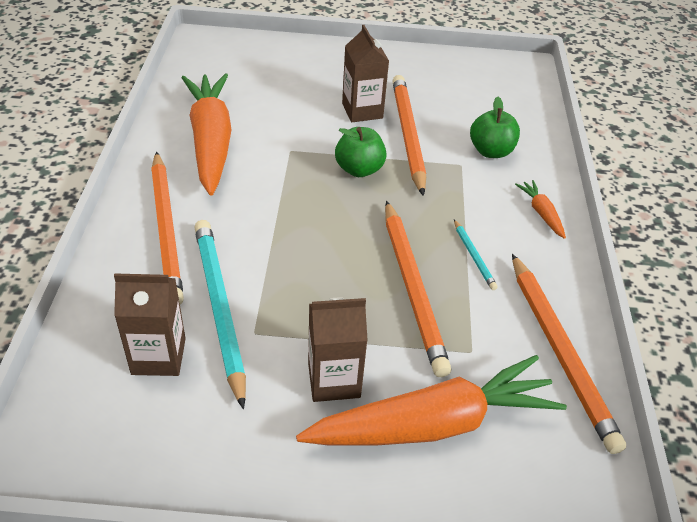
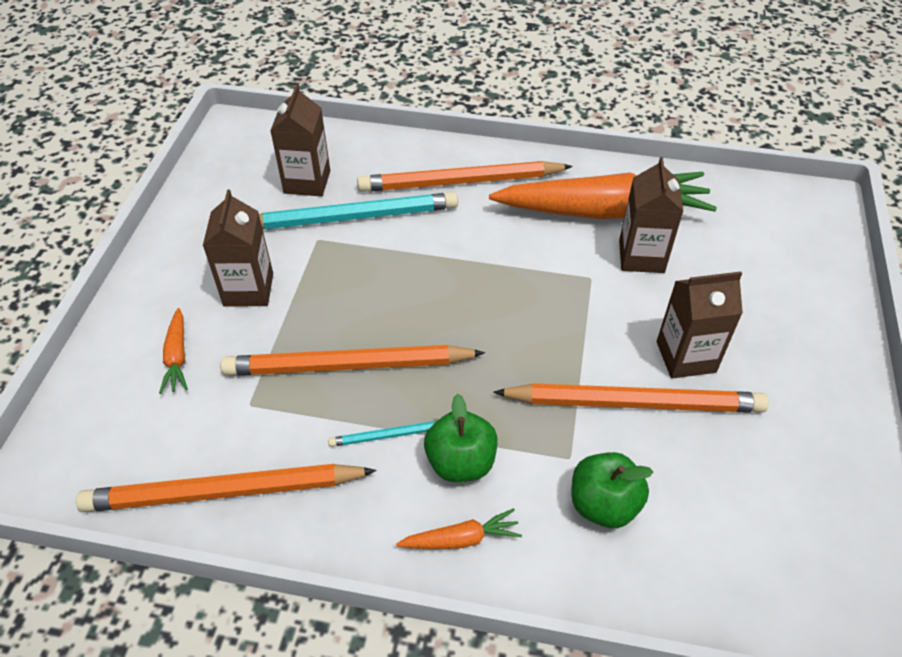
camera: 100 degrees right, 5 degrees up
orange carrot [296,355,567,445] -> orange carrot [159,308,188,394], size x0.41
green apple [335,127,387,177] -> green apple moved to [424,394,498,482]
none -> brown carton [619,157,684,273]

